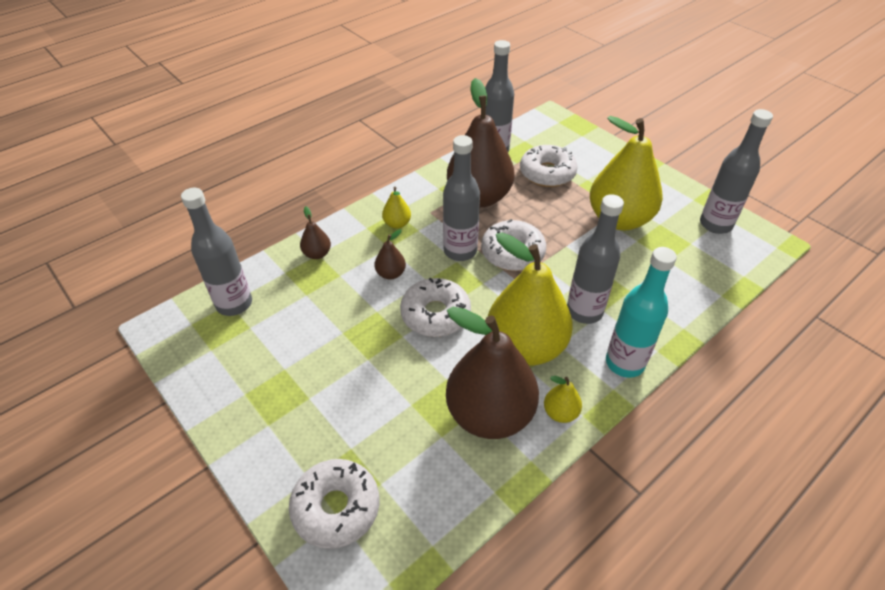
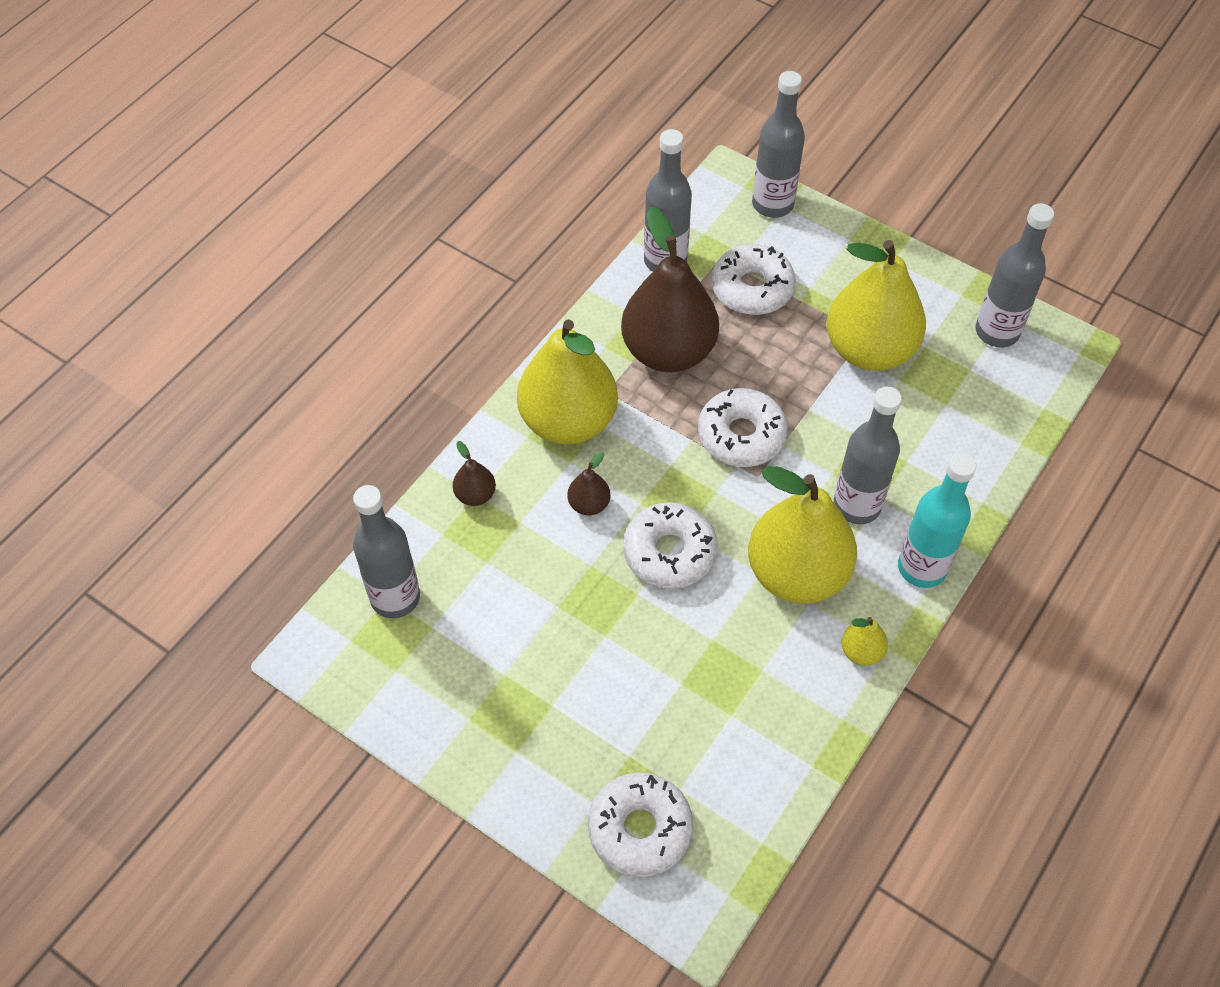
camera: 15 degrees left, 10 degrees up
yellow pear [382,187,411,229] -> yellow pear [517,319,618,444], size x2.40
grey bottle [443,135,480,261] -> grey bottle moved to [752,71,805,218]
brown pear [446,307,539,439] -> none

